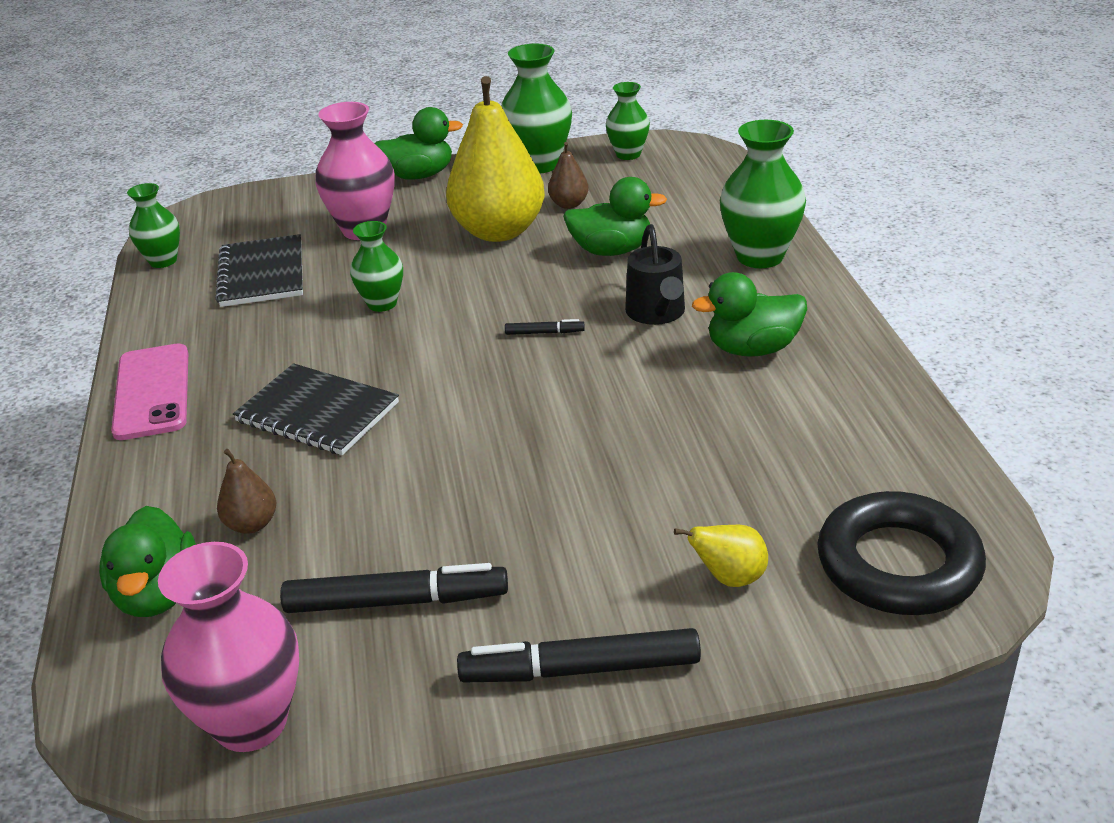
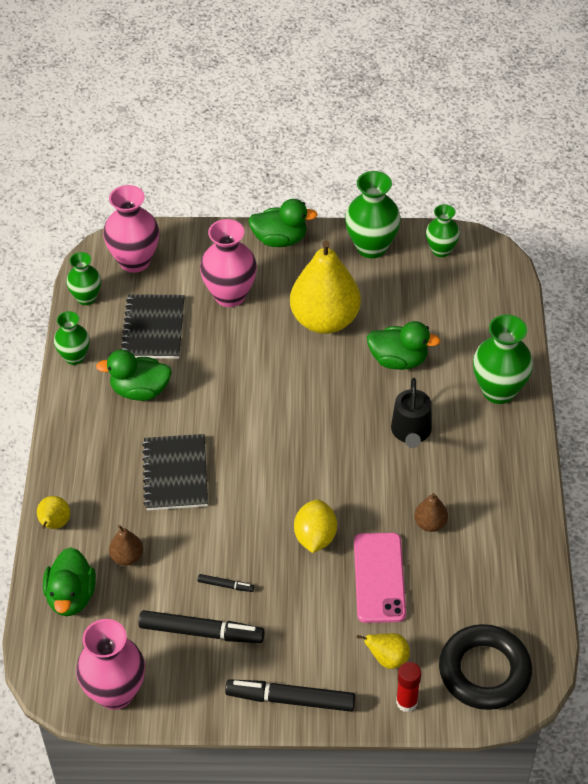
camera: 10 degrees right, 15 degrees up
pink phone [111,343,188,440] -> pink phone moved to [354,533,406,623]
black notebook [233,363,399,455] -> black notebook turned 45 degrees clockwise [142,434,208,510]
green vase [350,221,403,312] -> green vase moved to [54,311,90,365]
black marker [505,319,585,335] -> black marker moved to [198,574,254,592]
brown pear [548,142,589,209] -> brown pear moved to [414,493,448,532]
green duck [692,272,807,357] -> green duck moved to [96,349,172,401]
none -> yellow pear [37,496,70,529]
none -> pink vase [103,185,159,273]
none -> yellow lemon [294,499,337,553]
none -> red glue stick [396,662,421,712]

